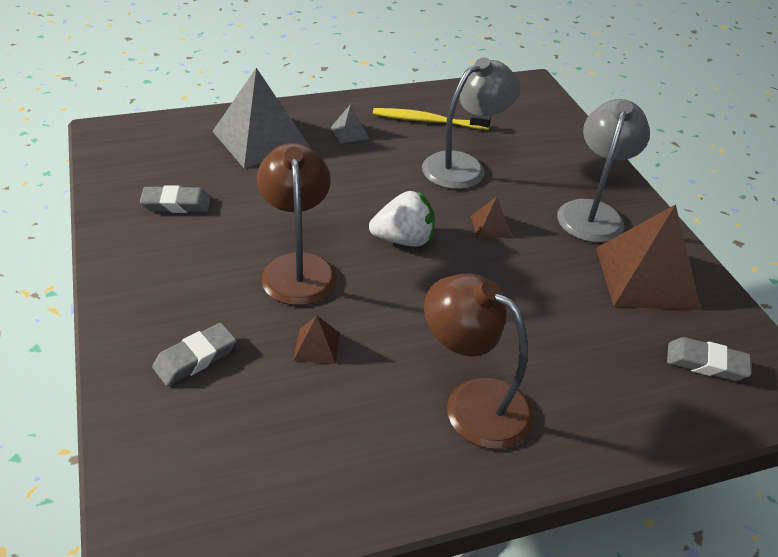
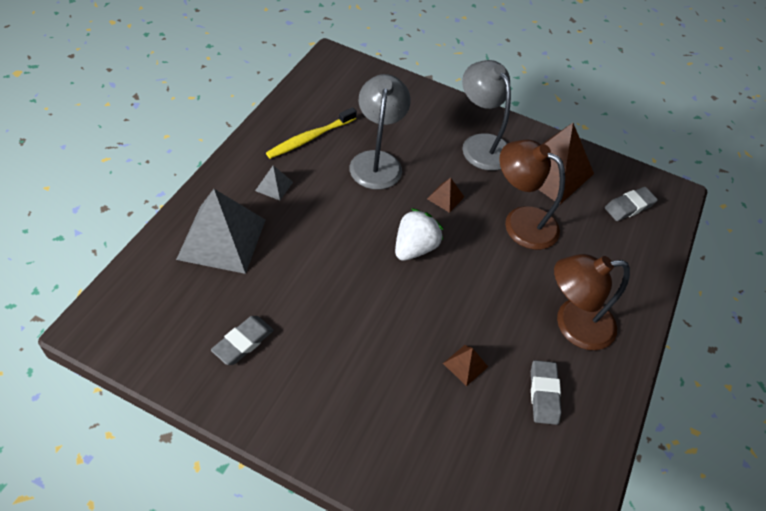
camera: 50 degrees left, 10 degrees up
grey eraser [152,323,237,386] -> grey eraser moved to [531,360,561,425]
brown lamp [257,143,337,305] -> brown lamp moved to [499,140,565,250]

